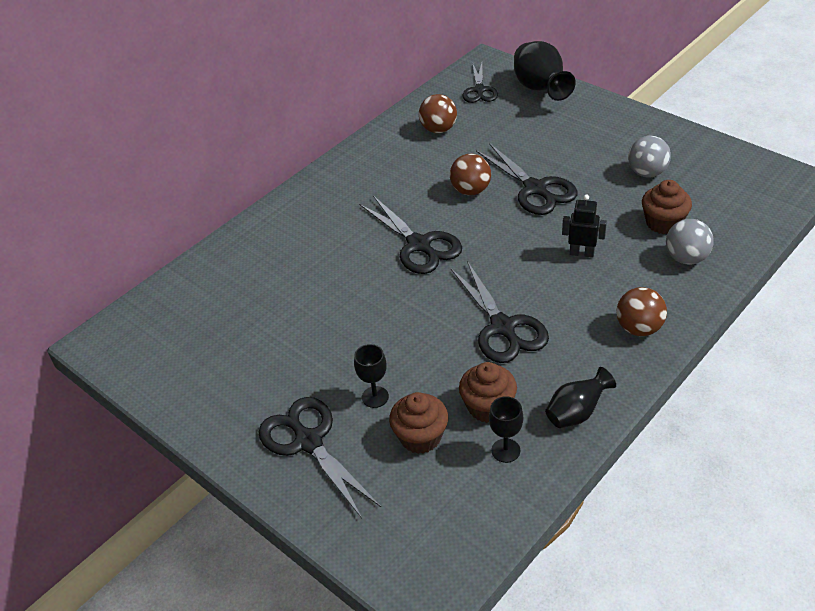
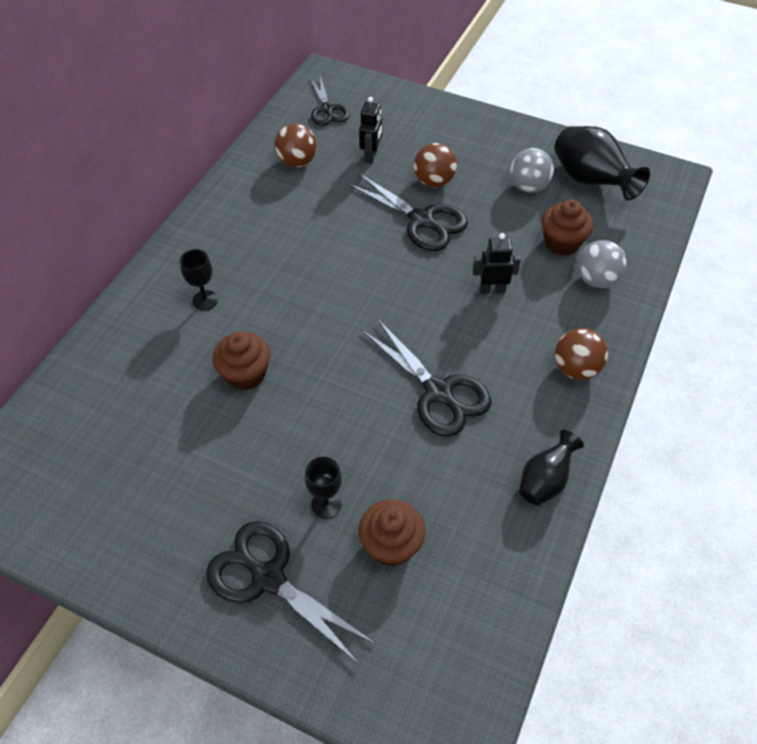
camera: 20 degrees left, 10 degrees up
black scissors [359,196,462,274] -> none
brown ball [450,154,491,195] -> brown ball moved to [414,143,457,188]
brown cupcake [459,362,517,423] -> brown cupcake moved to [212,332,270,391]
black goblet [489,396,523,463] -> black goblet moved to [180,249,218,311]
black vase [514,41,576,101] -> black vase moved to [554,126,650,200]
none -> black robot [359,97,382,164]

